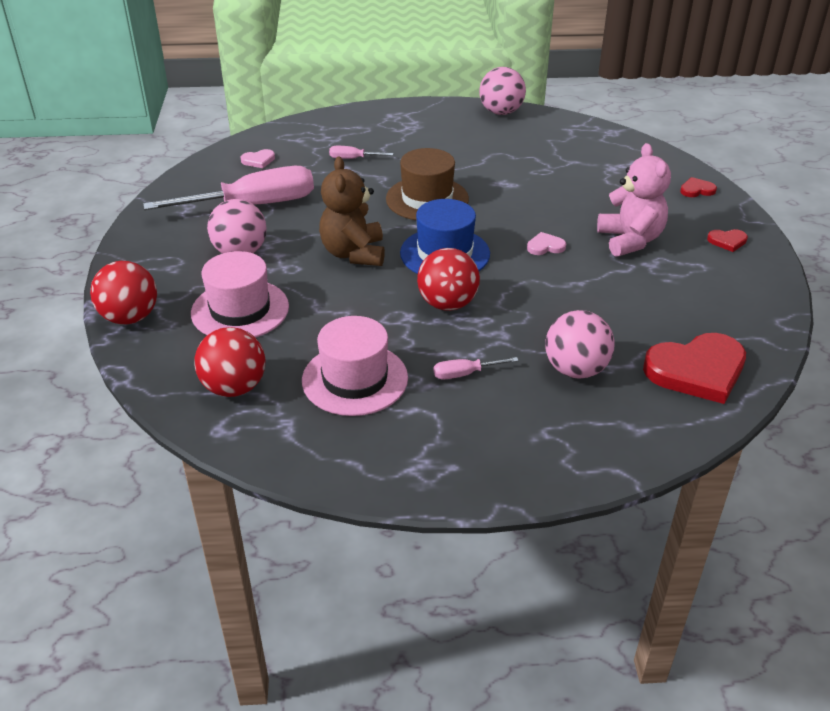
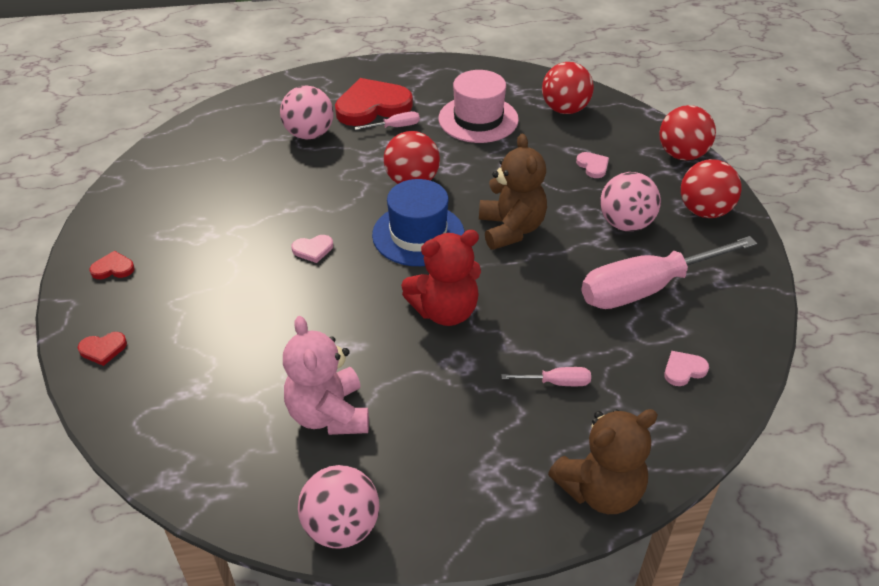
camera: 175 degrees right, 5 degrees up
pink hat [191,251,289,338] -> pink heart [576,152,609,178]
brown hat [386,148,469,220] -> red teddy bear [401,230,481,326]
pink teddy bear [597,143,671,257] -> pink teddy bear moved to [283,316,369,435]
red heart [643,333,746,404] -> red heart moved to [335,78,413,126]
none -> brown teddy bear [548,409,658,514]
none -> red ball [681,159,741,218]

